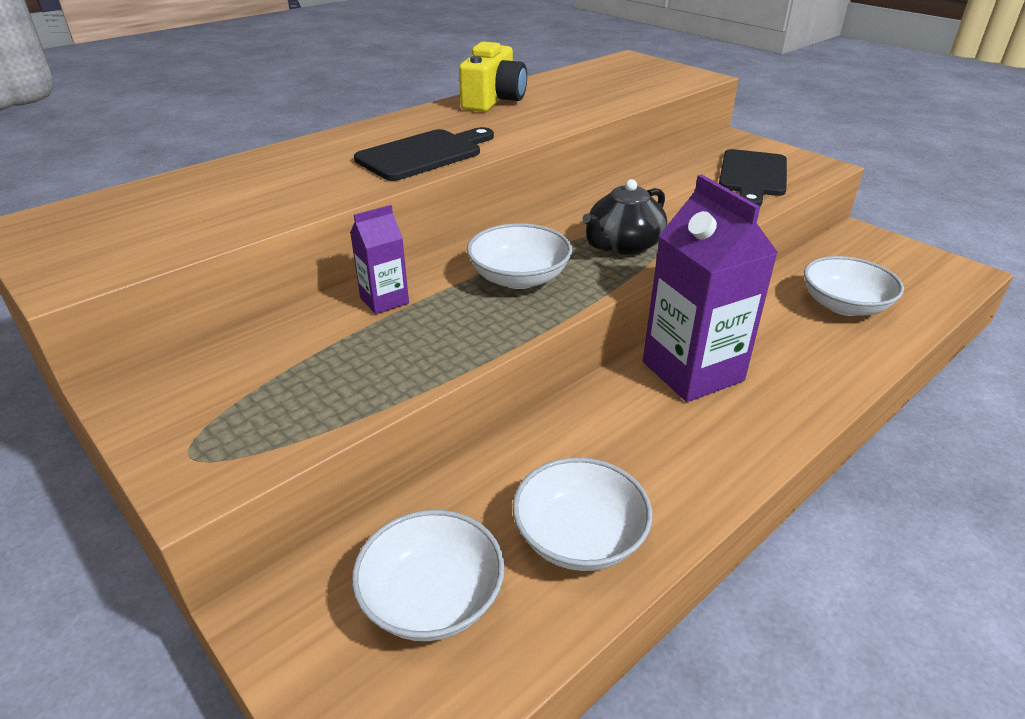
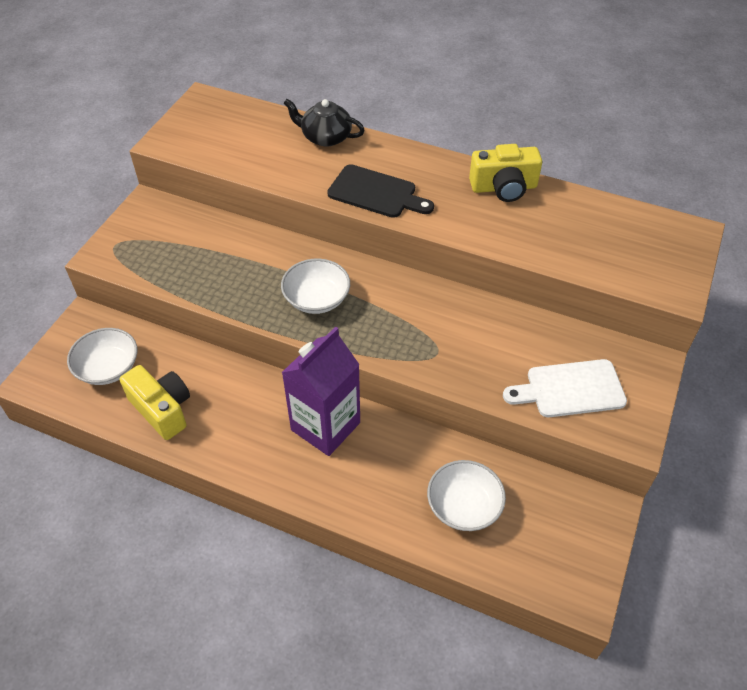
camera: 65 degrees right, 15 degrees up
purple carton [350,205,409,314] -> none
white bowl [513,457,653,571] -> yellow camera [120,365,190,440]
black teapot [582,179,667,255] -> black teapot moved to [284,99,365,147]
black cutting board [719,149,787,206] -> white cutting board [503,359,627,417]

